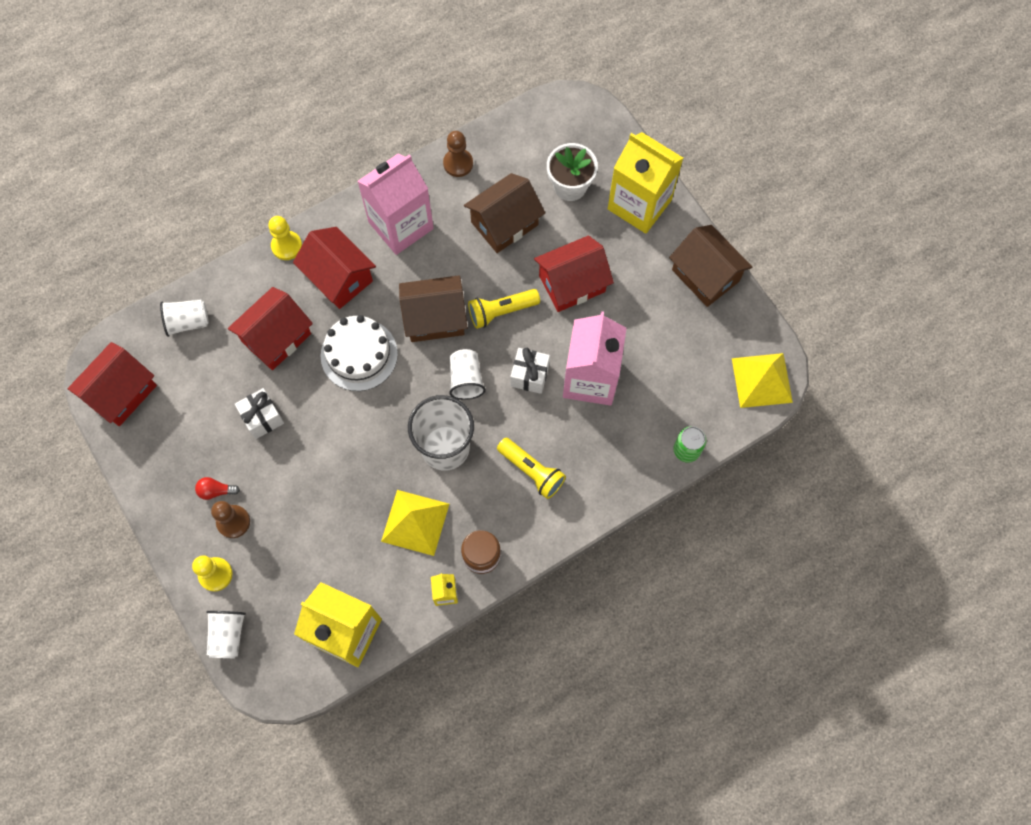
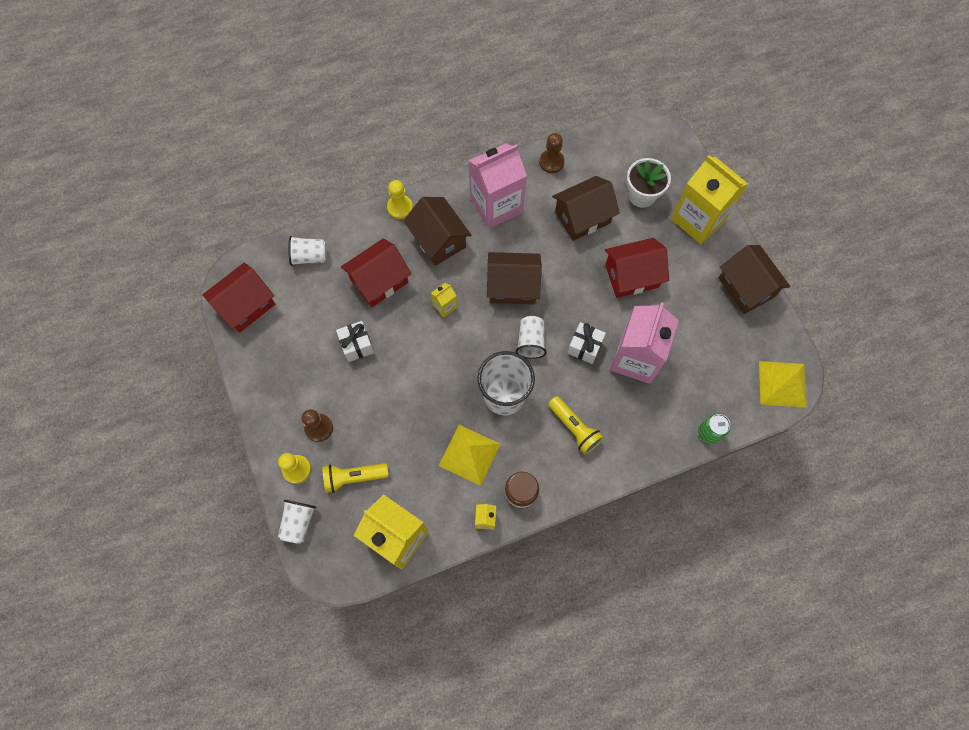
camera: 10 degrees right, 0 degrees up
red light bulb [195,477,240,500] -> none
red house [293,227,376,309] -> brown house [404,197,471,266]
white cake [321,315,398,391] -> yellow carton [431,283,457,318]
yellow flashlight [468,289,540,329] -> yellow flashlight moved to [322,463,389,493]

